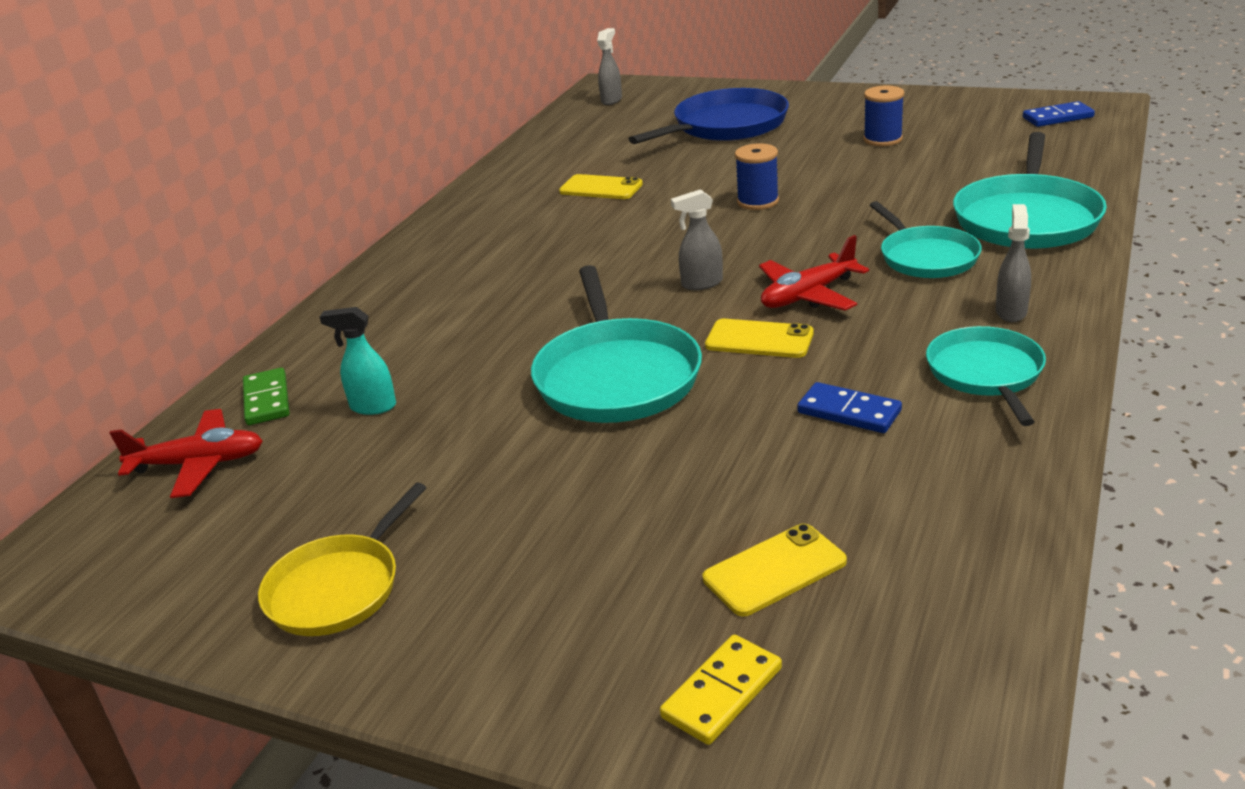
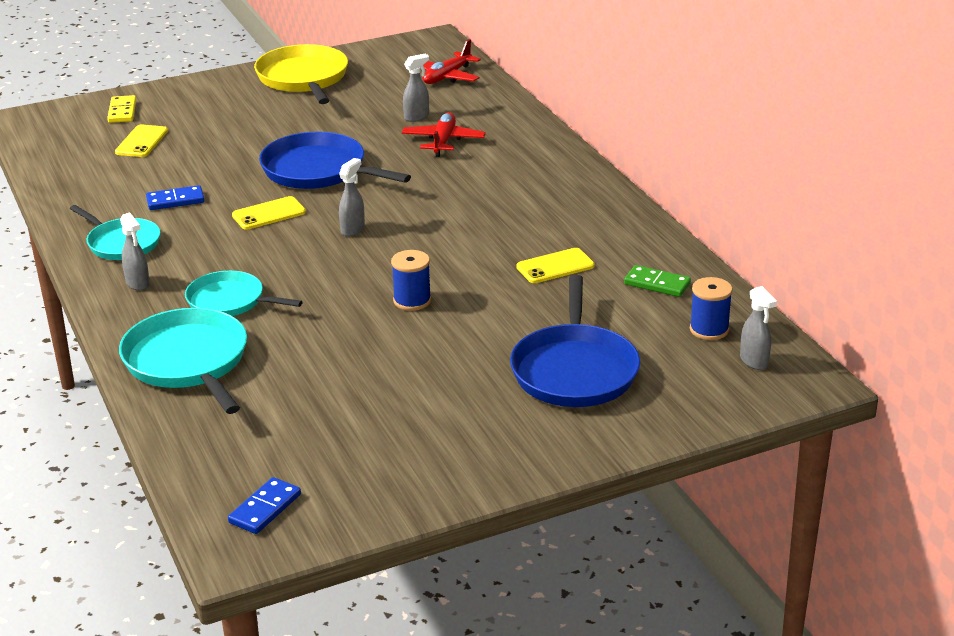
camera: 130 degrees right, 0 degrees up
green domino [243,368,290,425] -> green domino moved to [624,265,691,297]
yellow pan [258,483,427,636] -> yellow pan [254,44,348,104], size x1.55
turquoise spray bottle [320,307,396,415] -> grey spray bottle [403,54,429,122]
turquoise pan [531,265,702,423] -> blue pan [259,132,411,189]
red plane [759,235,869,311] -> red plane moved to [402,112,486,157]
blue spool [863,85,904,146] -> blue spool moved to [690,277,733,340]

